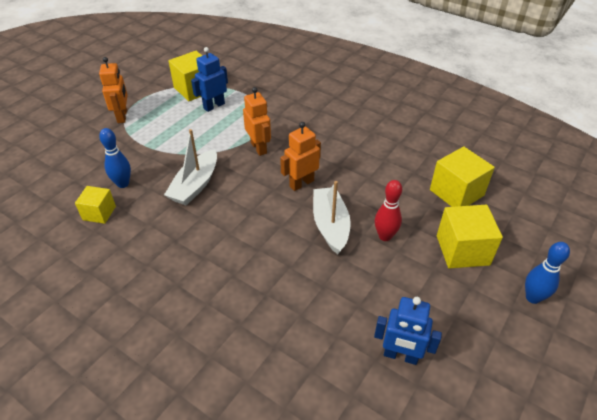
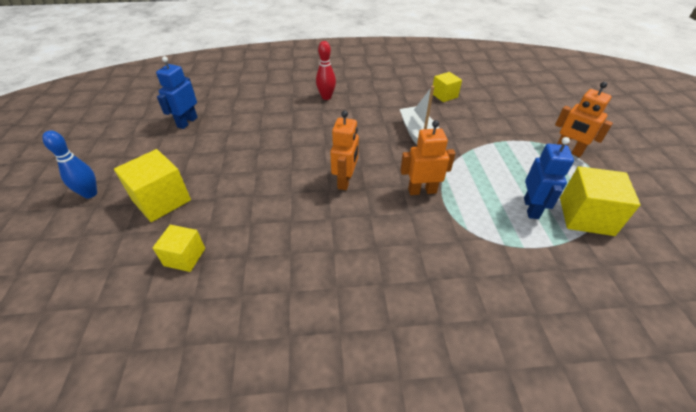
camera: 140 degrees right, 0 degrees up
blue bowling pin [99,128,131,188] -> none
orange robot [243,87,271,156] -> orange robot turned 150 degrees clockwise [400,120,455,195]
white boat [313,181,351,254] -> none
blue robot [374,297,442,365] -> blue robot turned 45 degrees counterclockwise [156,56,198,129]
red bowling pin [375,180,402,241] -> red bowling pin moved to [316,41,336,100]
yellow cube [430,146,495,207] -> yellow cube [153,225,205,272], size x0.62

